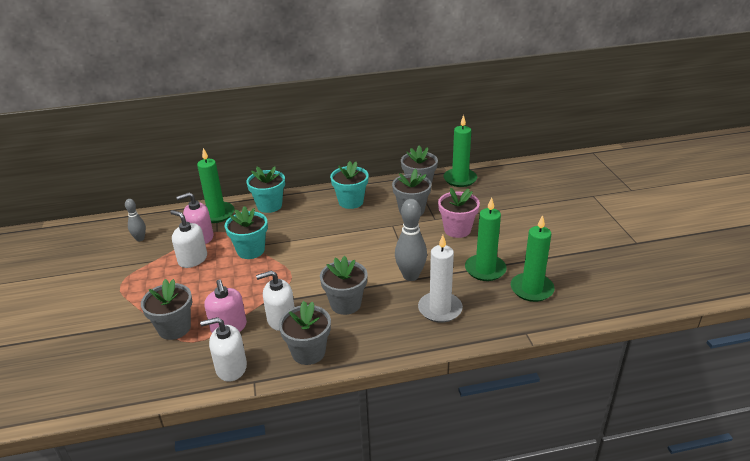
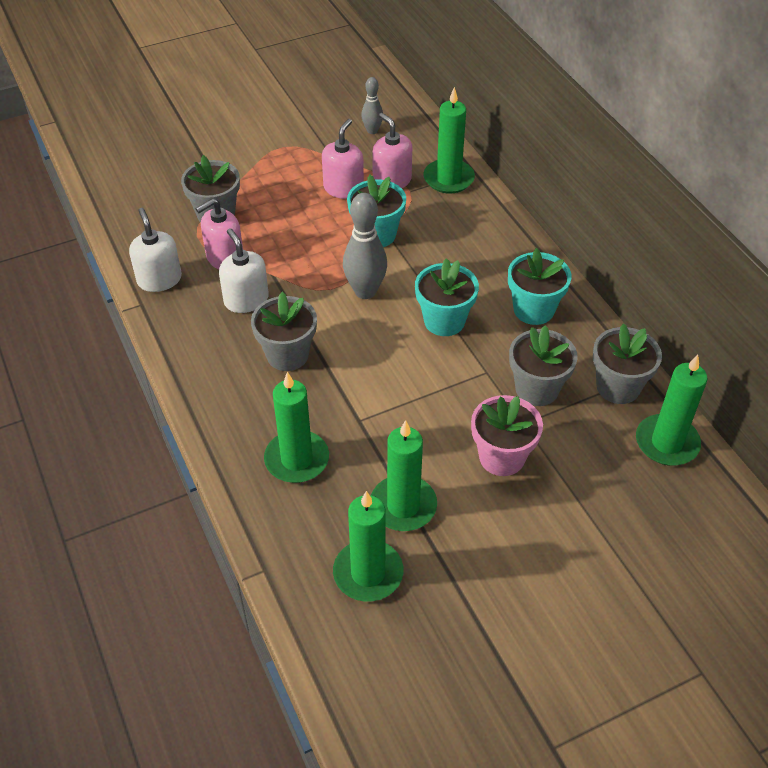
camera: 75 degrees right, 15 degrees up
white soap dispenser [170,210,207,268] -> pink soap dispenser [322,119,364,199]
turquoise flower pot [246,167,285,213] -> turquoise flower pot moved to [415,258,479,336]
grey flower pot [279,301,331,365] -> none
grey bowling pin [395,199,427,281] -> grey bowling pin moved to [343,193,387,299]
white candle [418,235,463,323] -> green candle [264,372,329,483]

